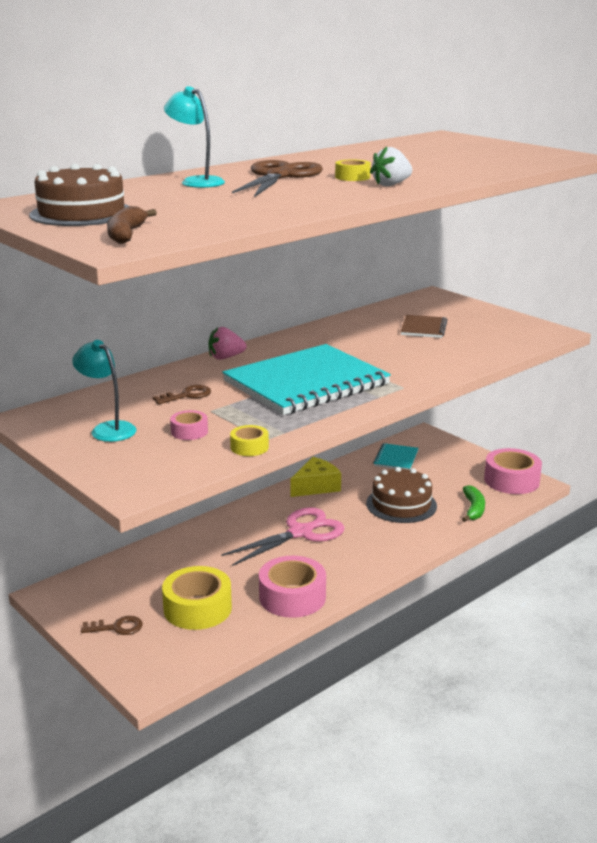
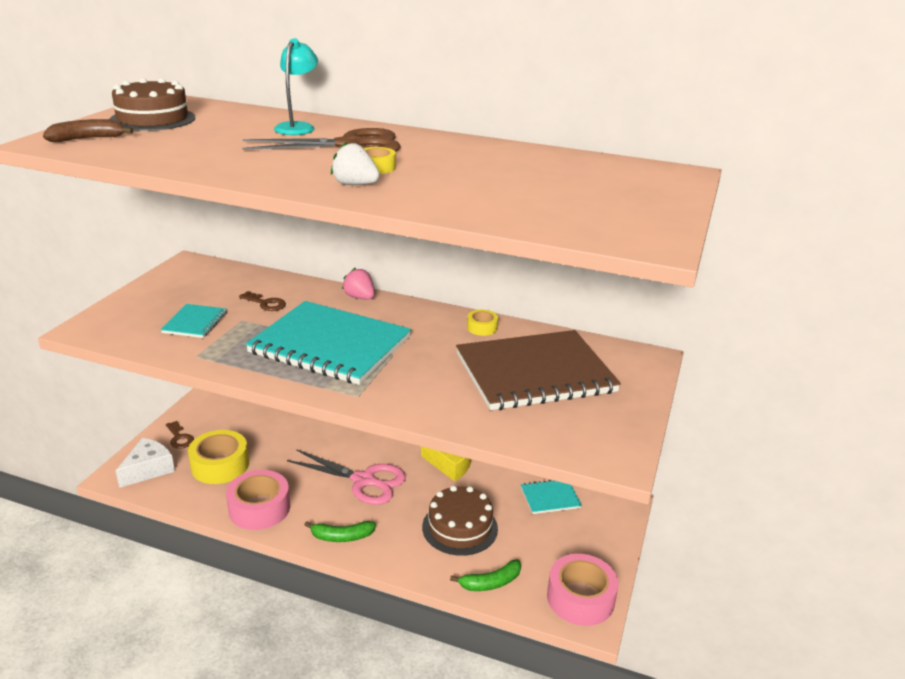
camera: 60 degrees right, 5 degrees up
turquoise lamp [72,340,136,442] -> none
pink tape [170,410,208,440] -> turquoise notebook [160,304,227,338]
yellow tape [230,425,269,456] -> yellow tape moved to [467,310,498,336]
brown notebook [400,315,447,338] -> brown notebook [456,330,621,410], size x2.24
none -> white cheese [116,438,175,488]
none -> green banana [304,521,376,542]

